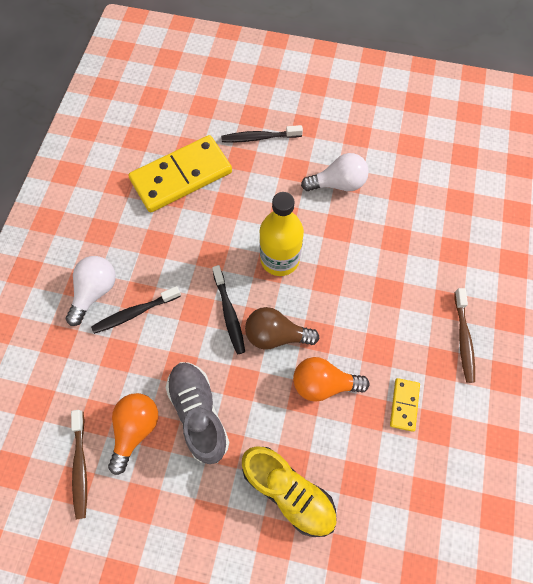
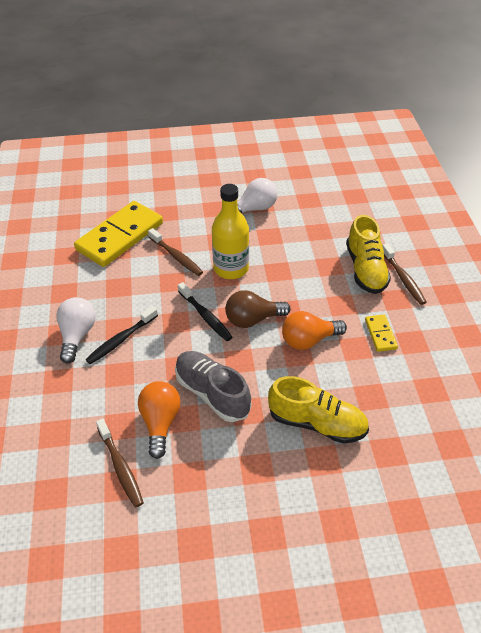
camera: 20 degrees left, 20 degrees down
black toothbrush [221,125,303,143] -> none
none -> brown toothbrush [148,228,203,276]
none -> yellow shoe [346,215,391,294]

